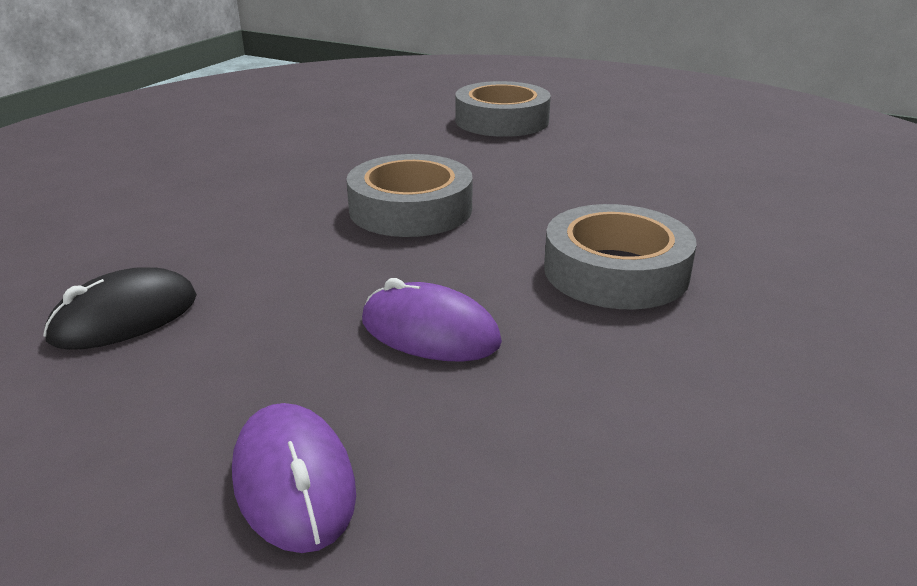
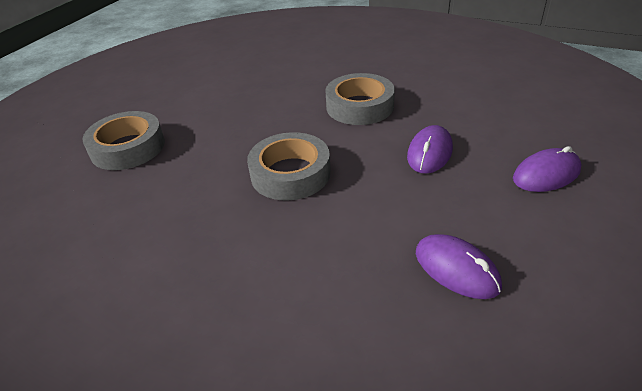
camera: 90 degrees left, 10 degrees up
black mouse [43,267,197,350] -> purple mouse [416,234,502,299]

